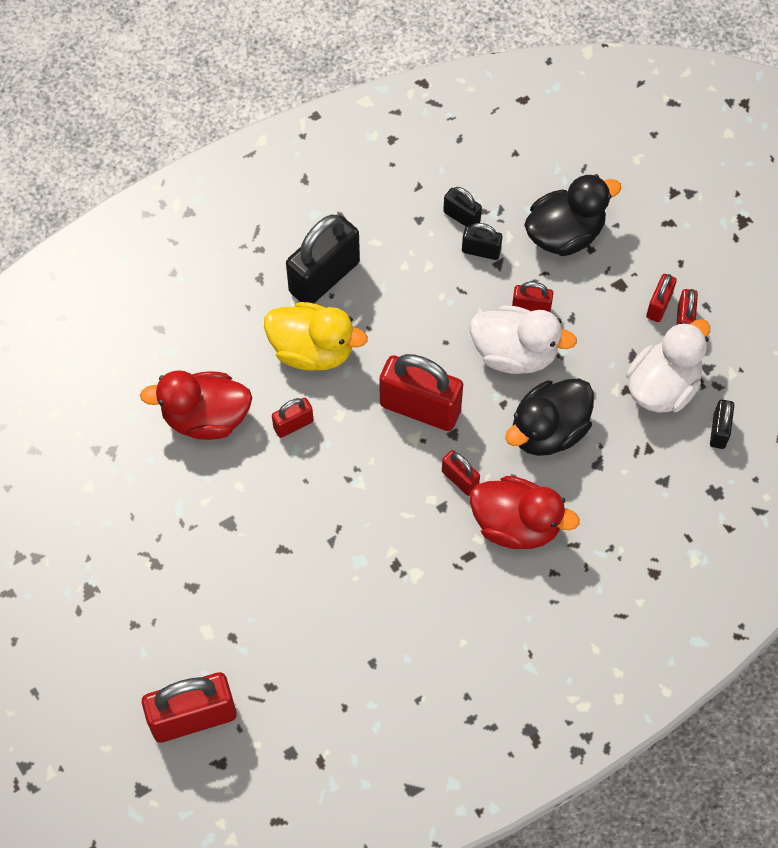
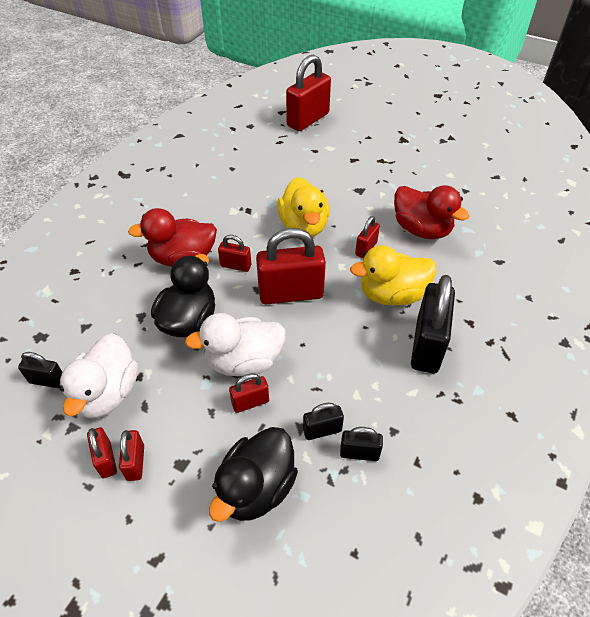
camera: 150 degrees right, 15 degrees down
red duck [140,370,252,440] -> red duck turned 75 degrees clockwise [394,185,470,239]
black padlock [710,400,734,449] -> black padlock turned 60 degrees counterclockwise [18,352,62,388]
none -> yellow duck [277,177,329,237]

